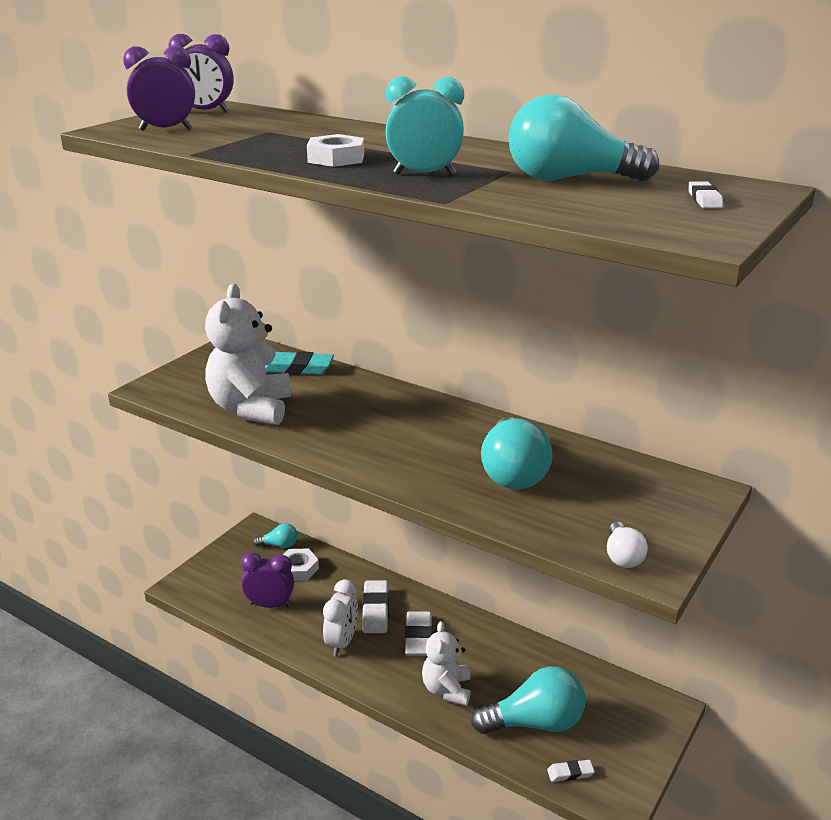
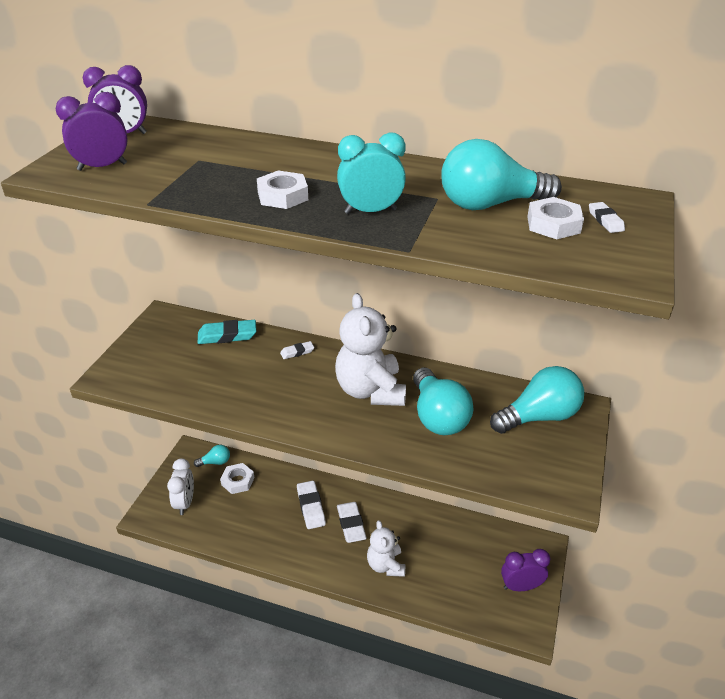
camera: 15 degrees left, 10 degrees up
white teddy bear [205,284,291,425] -> white teddy bear moved to [335,293,406,406]
purple clock [241,552,294,608] -> purple clock moved to [501,549,550,591]
white clock [323,580,358,656] -> white clock moved to [167,458,194,515]
turquoise light bulb [471,666,585,734] -> turquoise light bulb moved to [490,366,584,434]
white eraser [547,760,594,782] -> white eraser moved to [280,341,314,359]
white light bulb [607,522,648,568] -> none
none -> white nut [527,197,584,239]

